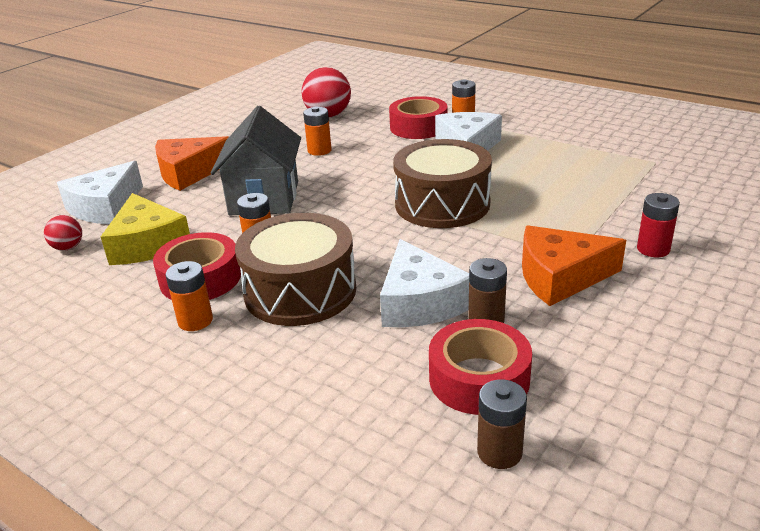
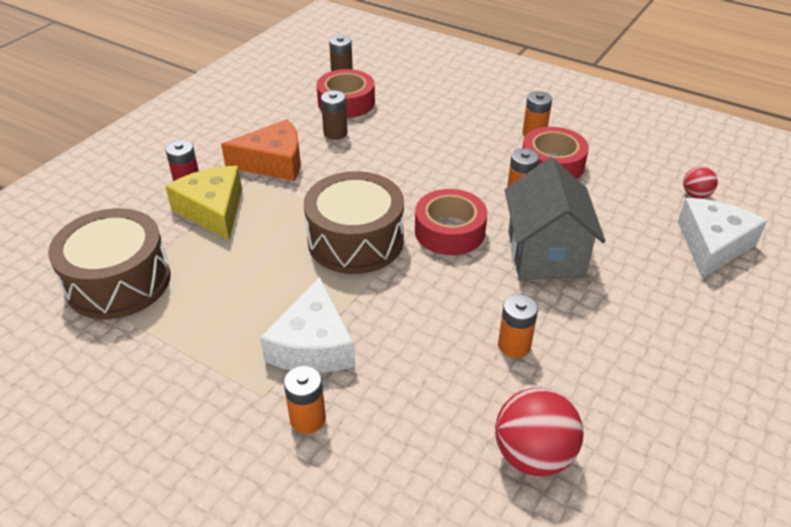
camera: 175 degrees right, 10 degrees up
yellow cheese [101,193,190,265] -> yellow cheese moved to [165,166,242,240]
orange cheese [155,136,229,191] -> none
brown drum [235,213,356,326] -> brown drum moved to [48,208,171,319]
white cheese [380,239,469,327] -> none
red tape [389,96,448,139] -> red tape moved to [415,189,487,255]

